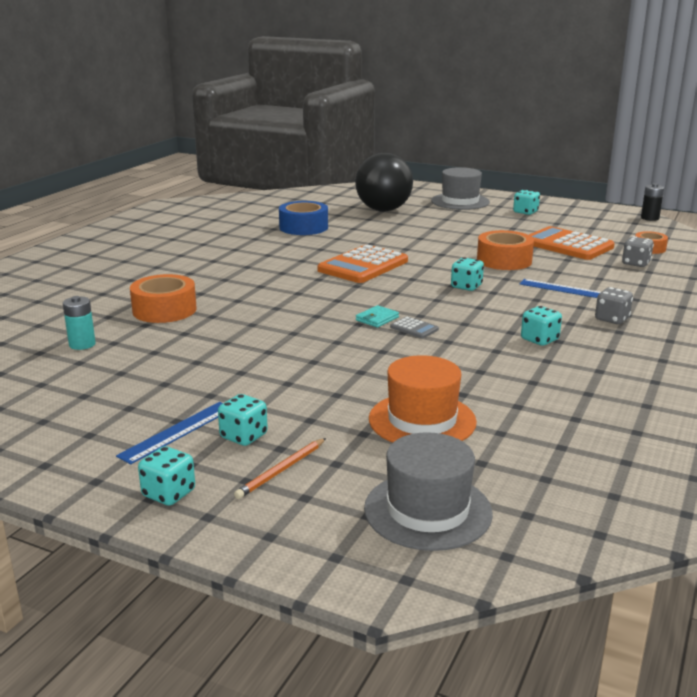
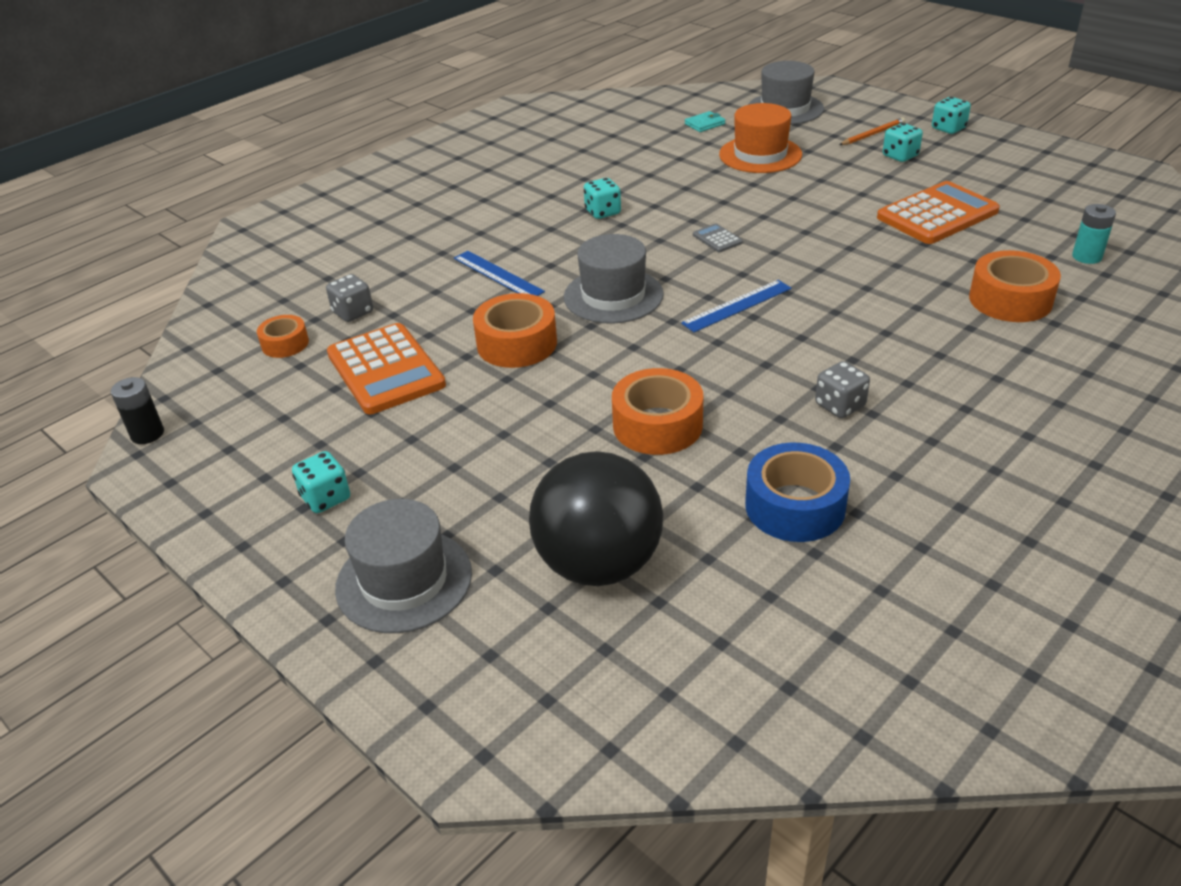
camera: 160 degrees left, 15 degrees up
blue ruler [116,402,223,464] -> blue ruler moved to [681,280,792,332]
orange calculator [317,244,408,283] -> orange calculator moved to [877,181,1000,244]
turquoise wallet [356,305,399,328] -> turquoise wallet moved to [685,111,726,132]
turquoise dice [451,257,484,291] -> grey hat [564,234,664,324]
grey dice [595,287,633,324] -> grey dice moved to [815,361,870,418]
none -> orange tape [612,368,703,455]

